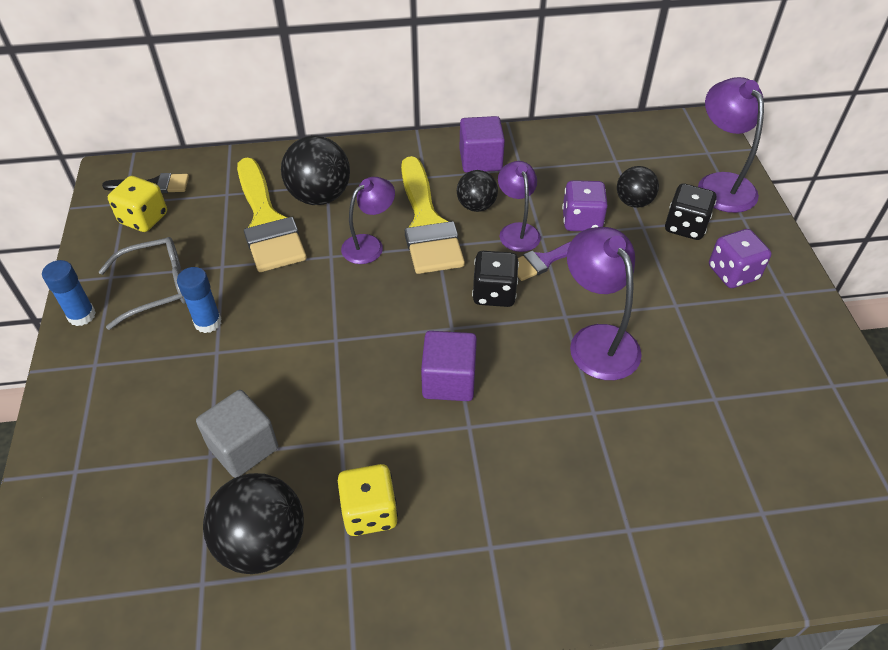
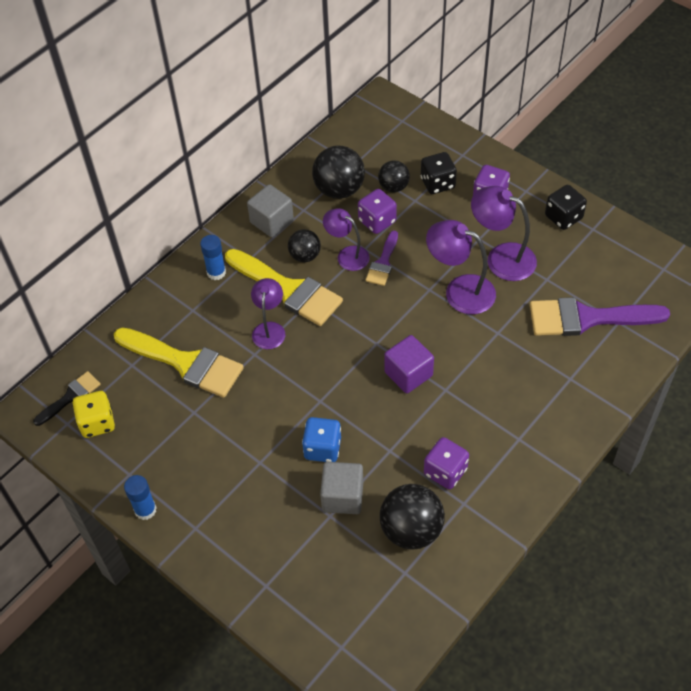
camera: 40 degrees left, 5 degrees up
grey glasses [99,237,186,330] -> none
blue glue stick [177,267,222,333] -> blue glue stick moved to [200,235,226,280]
black ball [281,136,350,205] -> black ball moved to [312,146,365,199]
yellow dice [338,464,398,536] -> purple dice [424,437,469,489]
purple cube [460,116,505,173] -> grey cube [247,184,294,237]
black dice [472,251,519,307] -> black dice moved to [545,185,587,230]
purple lamp [698,77,764,213] -> purple lamp moved to [471,186,537,281]
none -> blue dice [302,417,341,462]
none -> purple brush [530,297,670,336]

